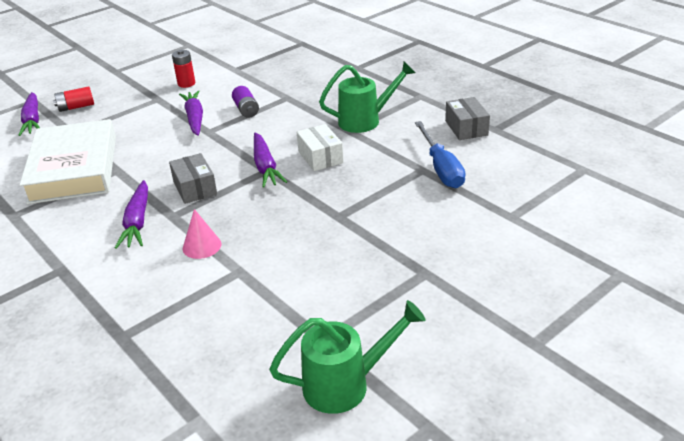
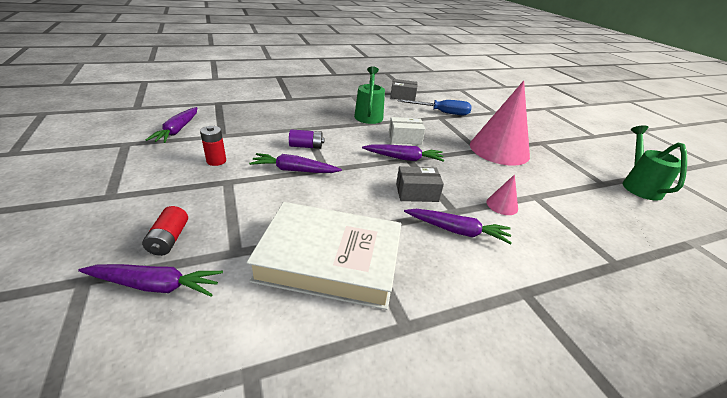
camera: 75 degrees left, 0 degrees up
none -> purple carrot [146,107,197,143]
none -> pink cone [470,81,530,166]

